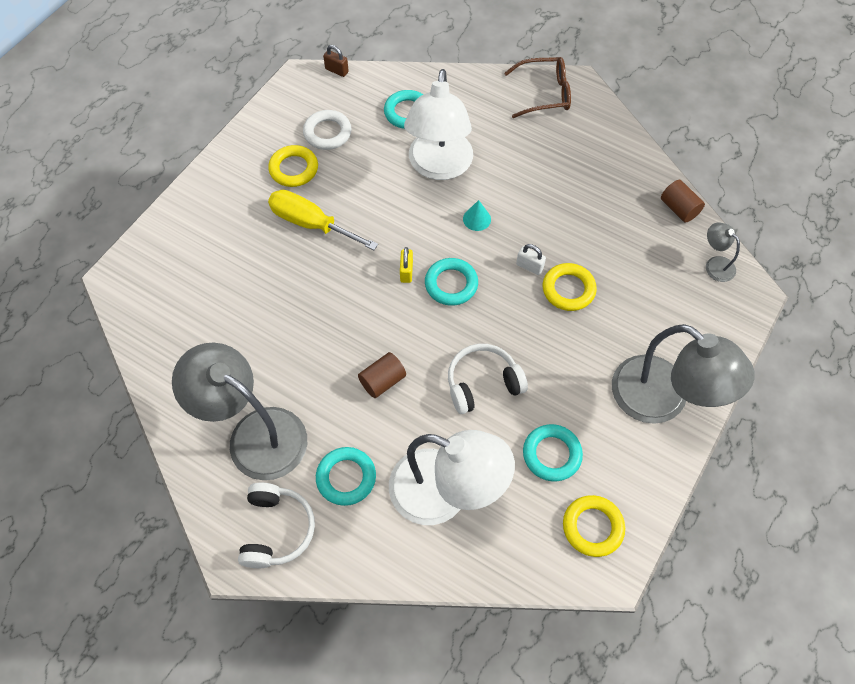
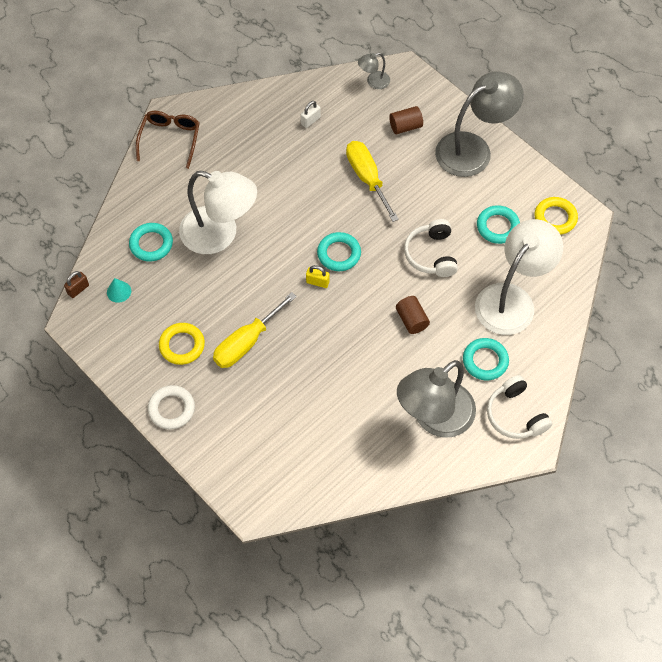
camera: 75 degrees left, 0 degrees up
white headphones [238,482,315,568] -> white headphones turned 135 degrees counterclockwise [487,375,553,439]
white ring [303,110,352,150] -> white ring moved to [148,385,195,429]
turquoise cone [463,200,491,231] -> turquoise cone moved to [107,278,131,303]
white padlock [516,244,546,275] -> white padlock moved to [301,101,321,128]
yellow ring [543,263,597,311] -> yellow screwdriver [346,141,399,222]
brown cylinder [661,180,705,223] -> brown cylinder moved to [389,106,423,134]

